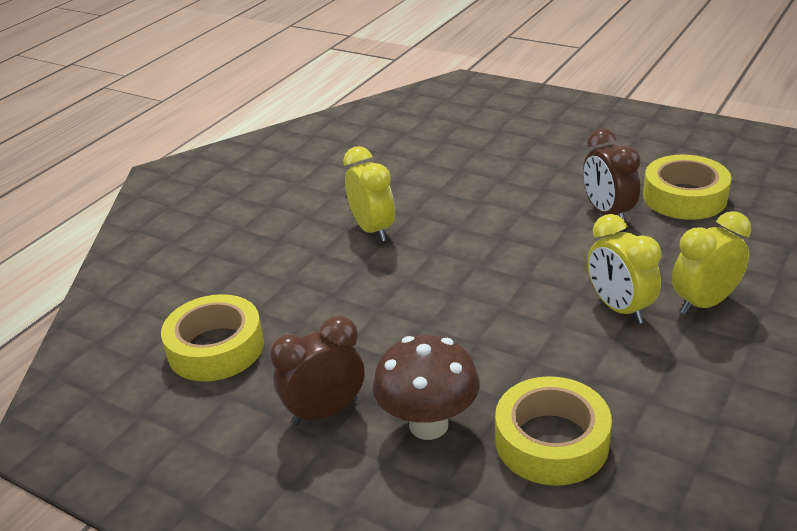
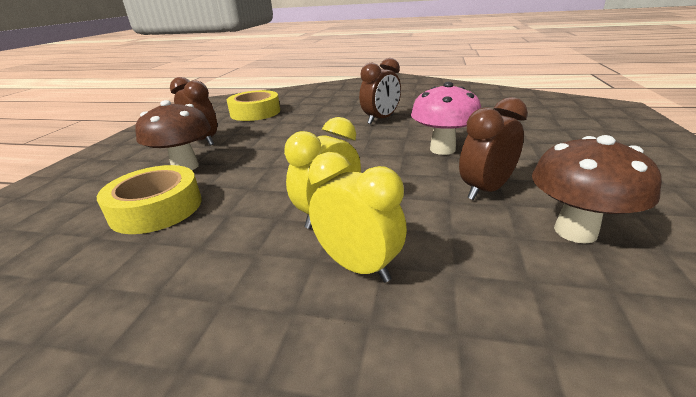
camera: 70 degrees right, 5 degrees down
yellow clock [343,146,395,242] -> brown clock [359,58,401,124]
yellow tape [643,155,731,220] -> brown mushroom [532,135,662,244]
none -> pink mushroom [411,82,481,155]

